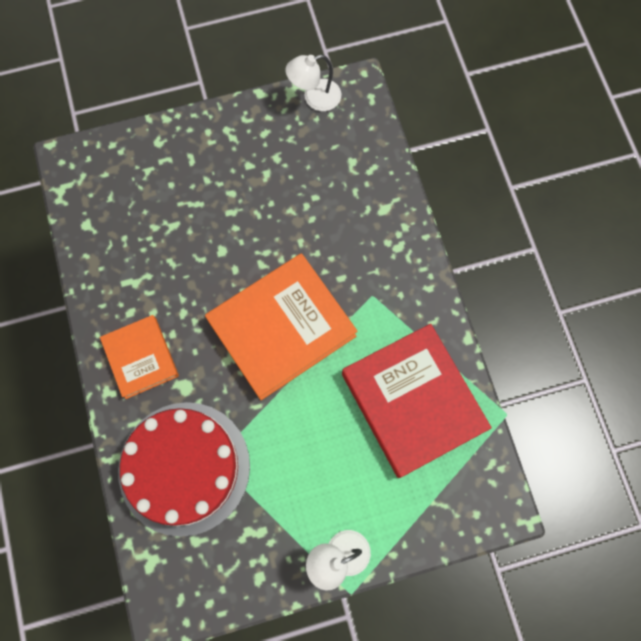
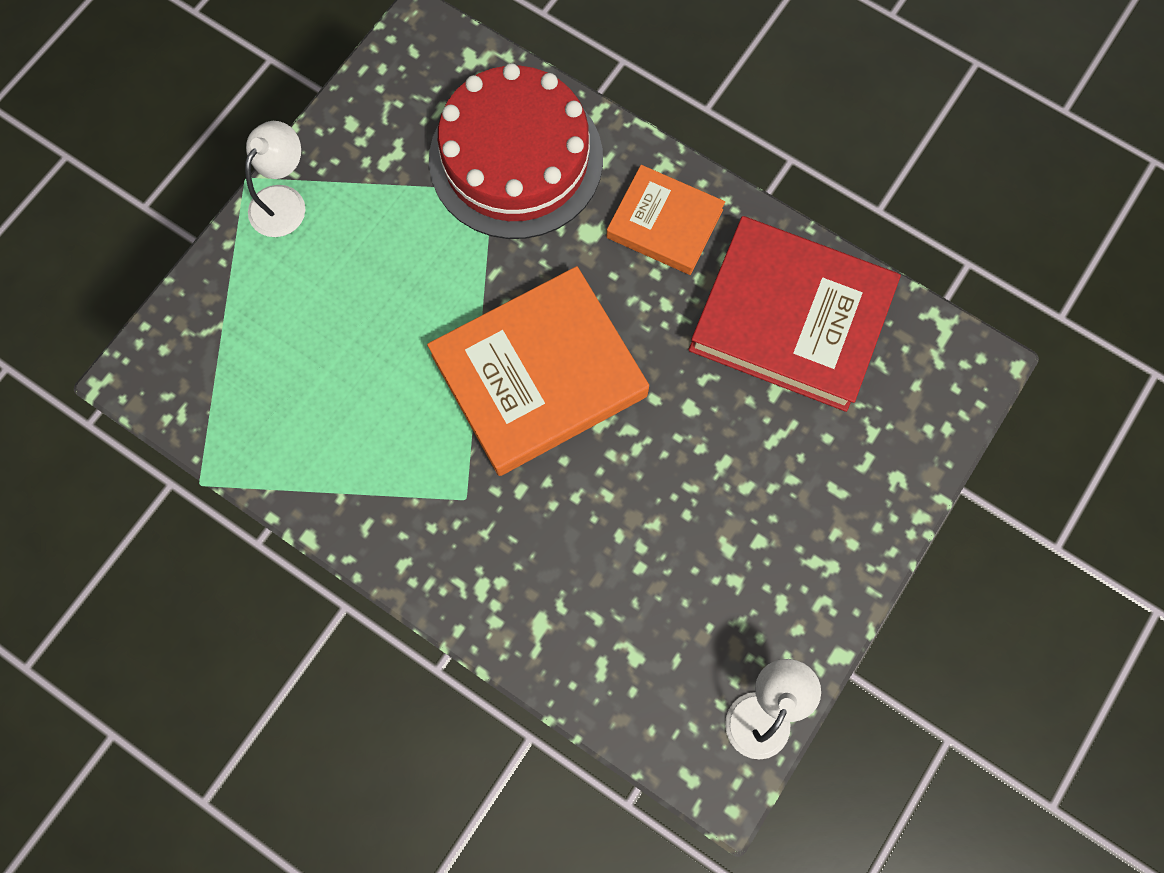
camera: 140 degrees right, 0 degrees up
orange book [205,253,358,400] -> orange book turned 45 degrees clockwise [427,266,649,476]
red book [342,324,492,478] -> red book moved to [688,216,901,412]

